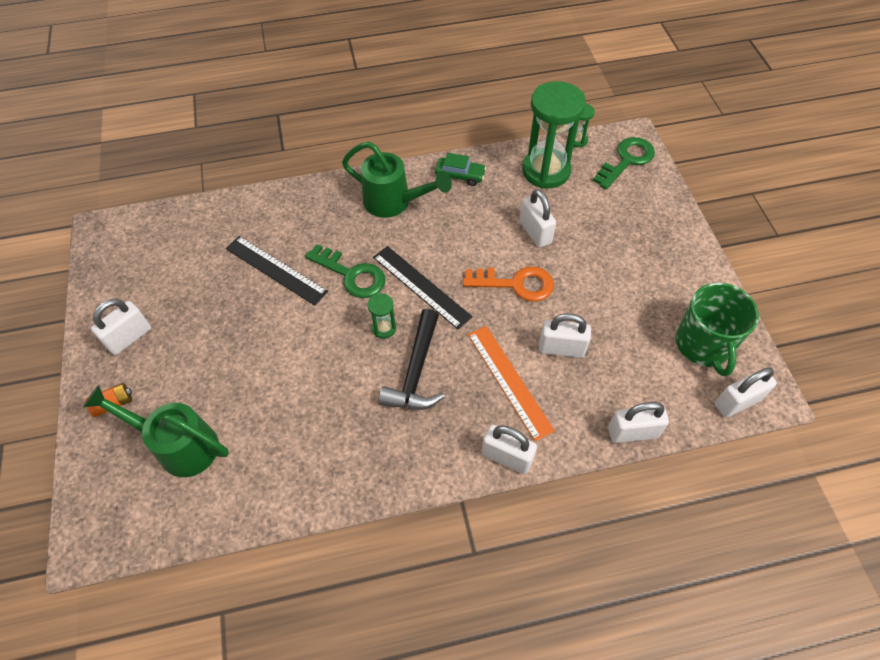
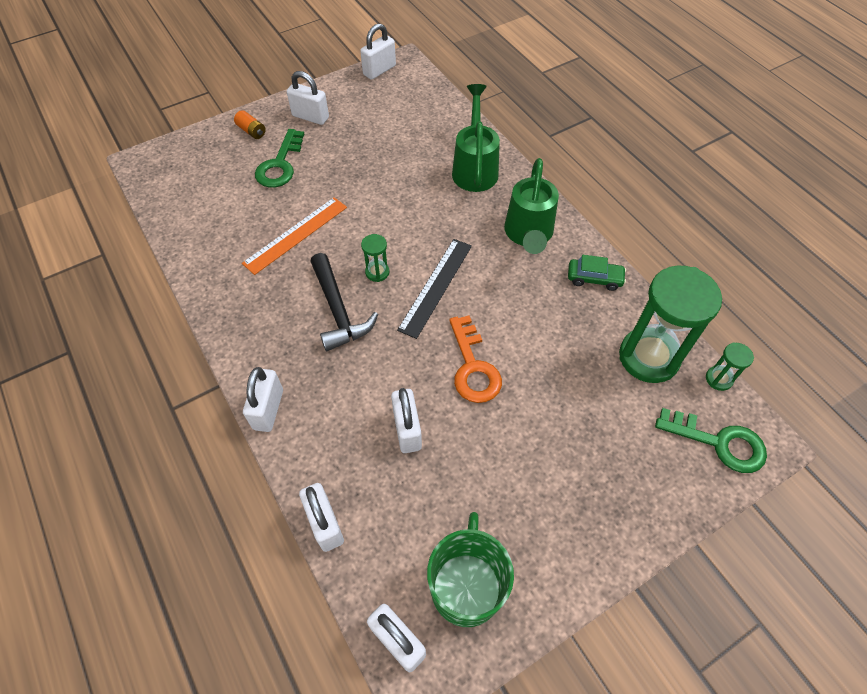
camera: 70 degrees right, 0 degrees up
green watering can [83,385,229,477] -> green watering can moved to [452,84,500,192]
black ruler [225,236,328,306] -> none
green key [305,244,385,298] -> green key moved to [255,129,304,188]
black hammer [379,309,445,410] -> black hammer turned 105 degrees counterclockwise [310,253,378,351]
green car [435,153,486,186] -> green car turned 75 degrees counterclockwise [568,255,626,291]
orange ruler [468,326,555,441] -> orange ruler moved to [242,197,347,275]
white padlock [520,189,556,248] -> white padlock moved to [360,23,396,80]
green mug [676,283,759,377] -> green mug turned 120 degrees clockwise [427,512,514,627]

